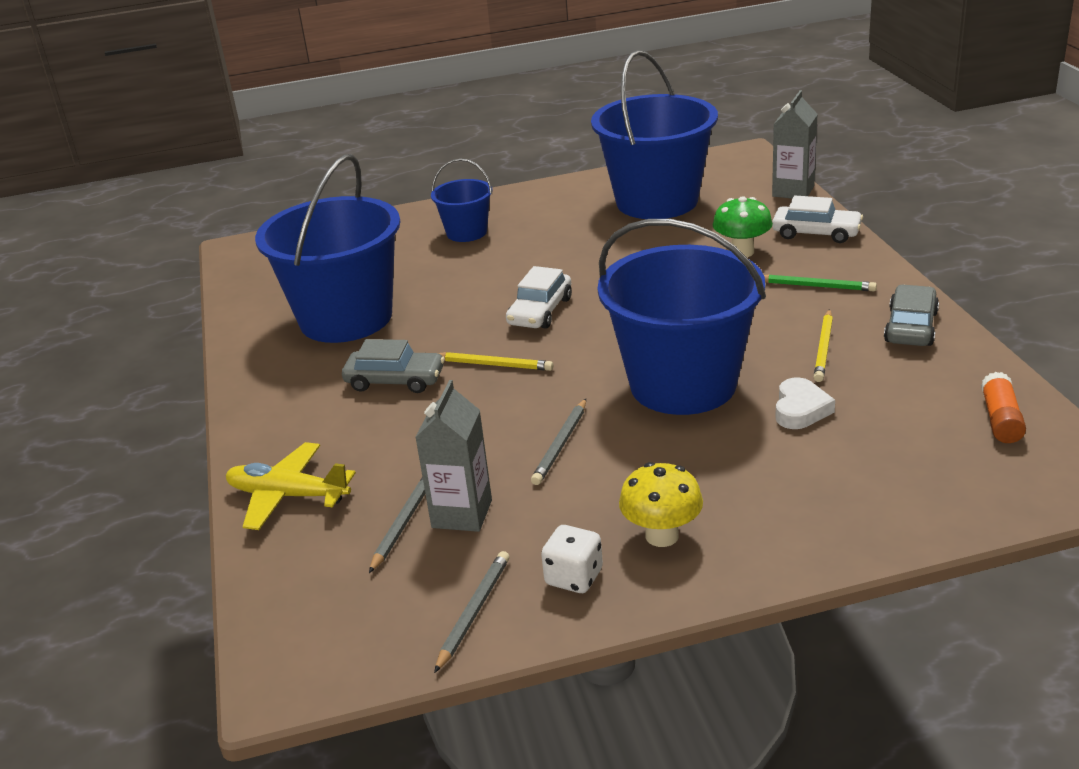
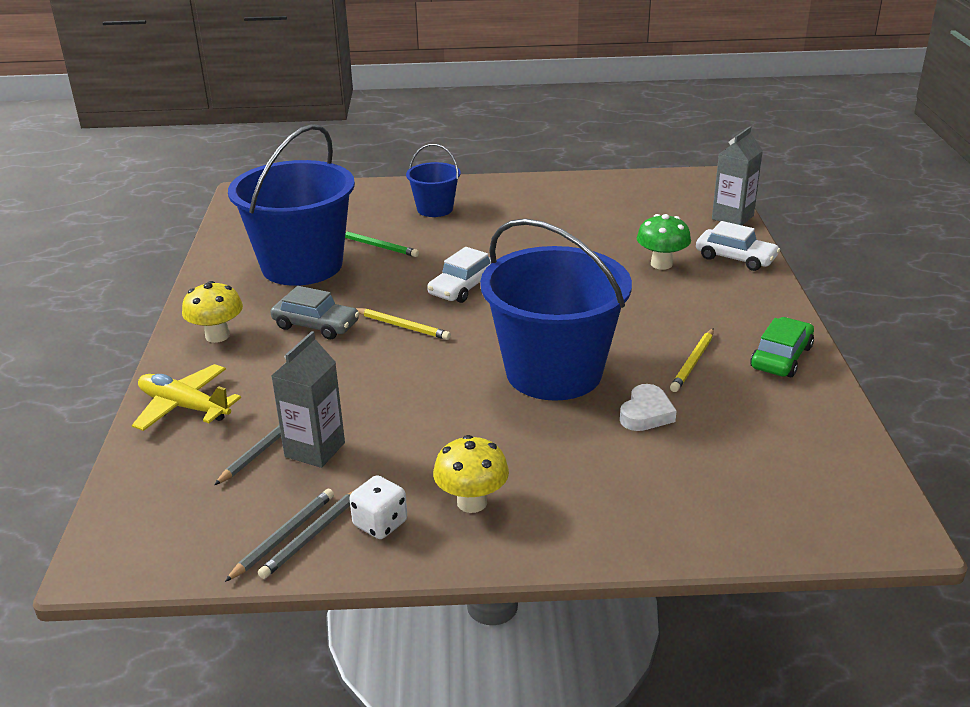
camera: 10 degrees right, 0 degrees up
grey pencil [531,399,586,485] -> grey pencil moved to [258,491,353,579]
blue bucket [591,50,718,219] -> none
green pencil [764,274,877,291] -> green pencil moved to [345,231,419,257]
grey car [884,285,939,346] -> green car [750,317,814,377]
orange glue stick [981,372,1026,443] -> none
none -> yellow mushroom [182,281,243,343]

